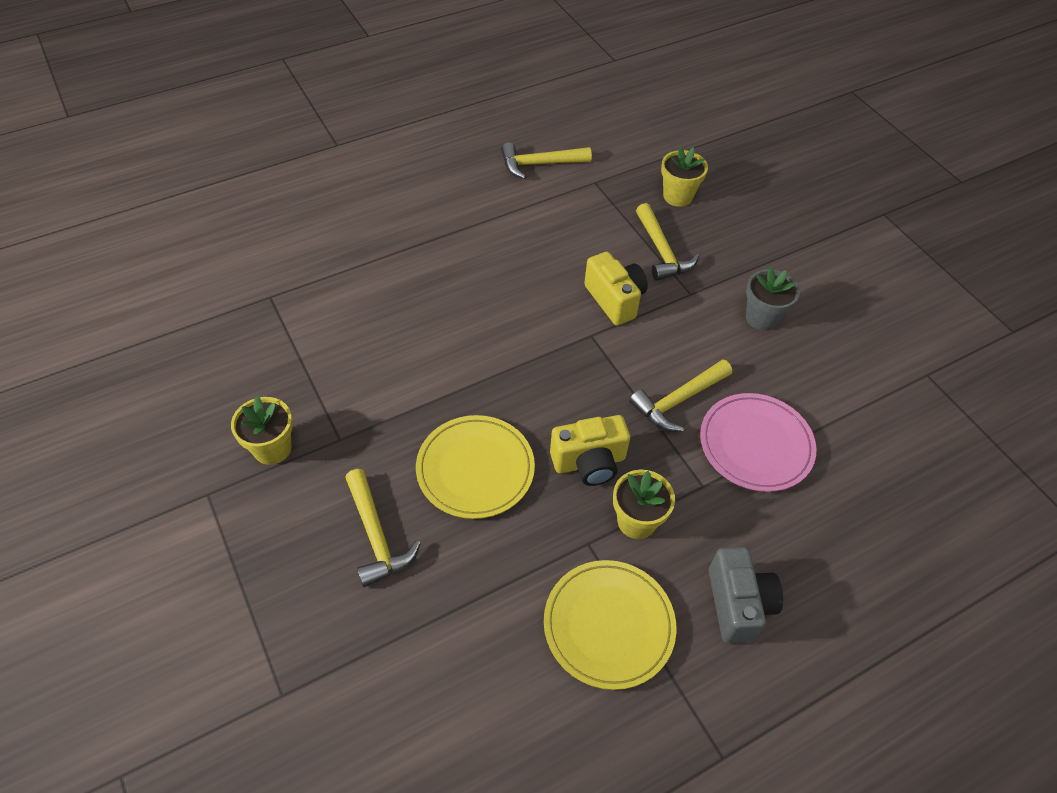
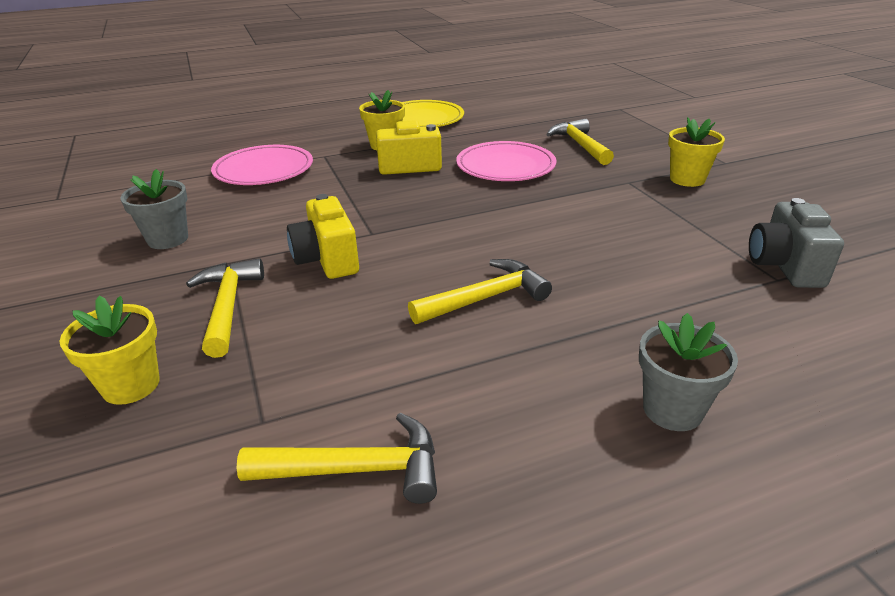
camera: 170 degrees left, 20 degrees down
yellow plate [416,415,535,519] -> pink plate [456,141,556,181]
yellow hammer [629,359,732,432] -> yellow hammer moved to [408,259,552,324]
grey camera [708,547,783,643] -> grey camera moved to [749,198,844,288]
none -> grey flower pot [639,313,738,431]

